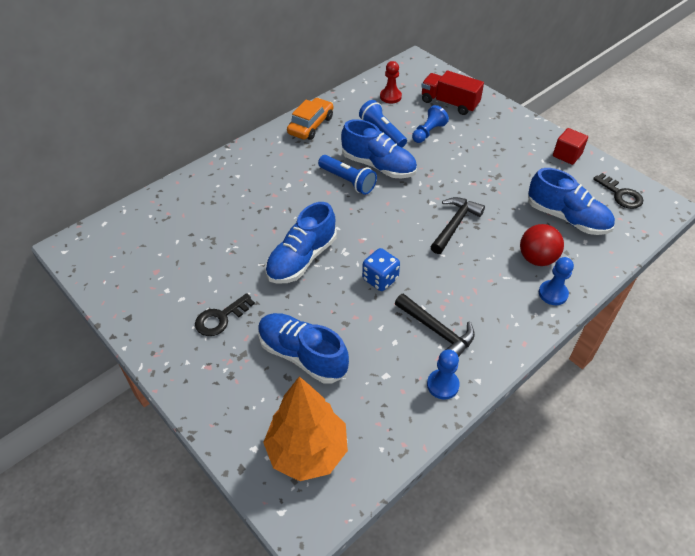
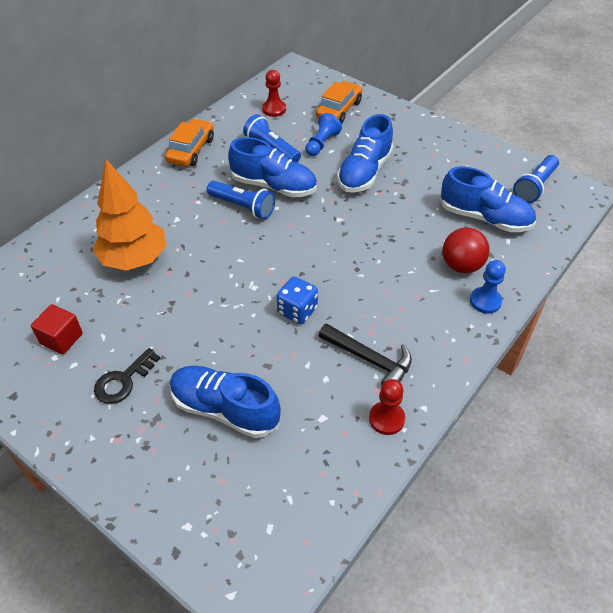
camera: 10 degrees left, 0 degrees up
orange tree [263,376,348,481] -> orange tree moved to [93,159,166,271]
blue shoe [265,202,337,284] -> blue shoe moved to [337,114,393,192]
red truck [421,71,484,115] -> orange car [316,81,362,124]
blue pawn [427,350,460,399] -> red pawn [369,379,405,435]
black hammer [430,197,485,254] -> none
red cube [553,128,588,165] -> red cube moved to [31,304,83,354]
black key [593,173,643,209] -> blue flashlight [513,155,559,203]

